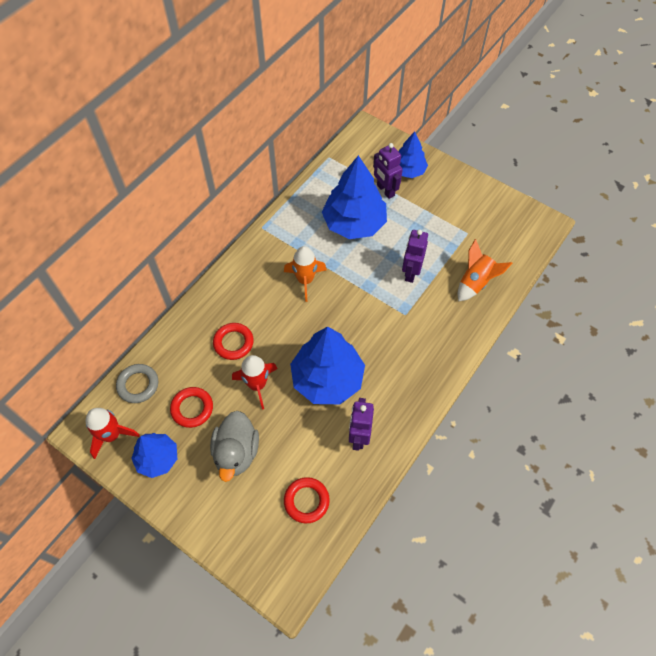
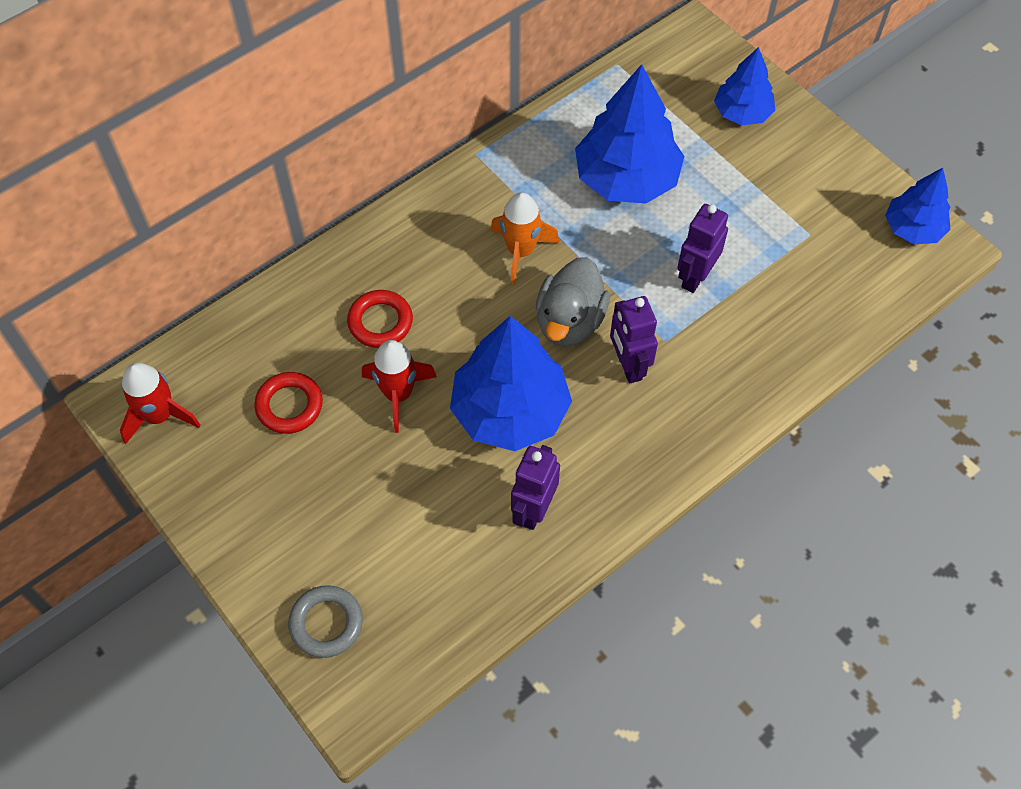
camera: 15 degrees right, 0 degrees up
grey ring [116,364,158,403] -> grey ring moved to [288,585,363,658]
blue tree [131,433,177,478] -> blue tree moved to [885,168,950,244]
grey duck [210,411,259,482] -> grey duck moved to [536,257,610,347]
red ring [284,477,330,523] -> none
purple robot [373,143,403,199] -> purple robot moved to [610,296,658,384]
orange rocket [458,239,513,302] -> none

